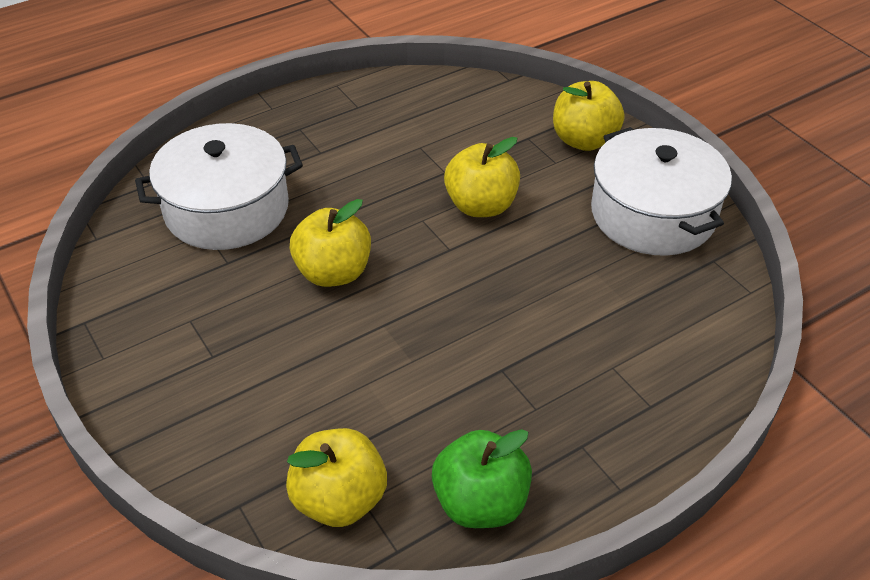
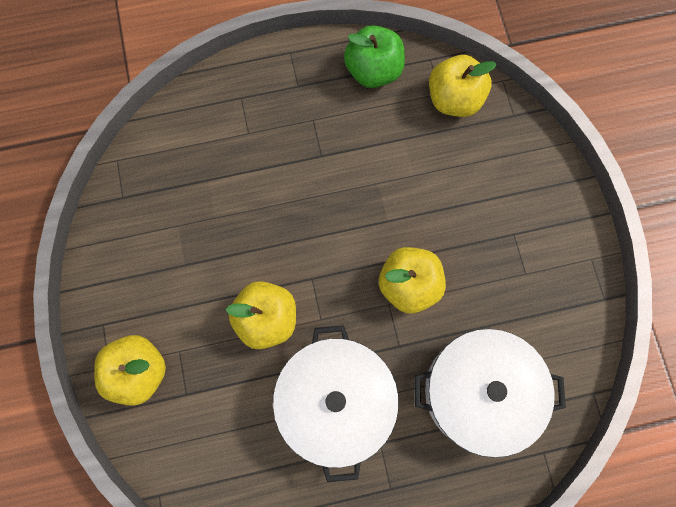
camera: 160 degrees left, 30 degrees up
white pot [591,127,732,256] -> white pot moved to [273,325,399,482]

